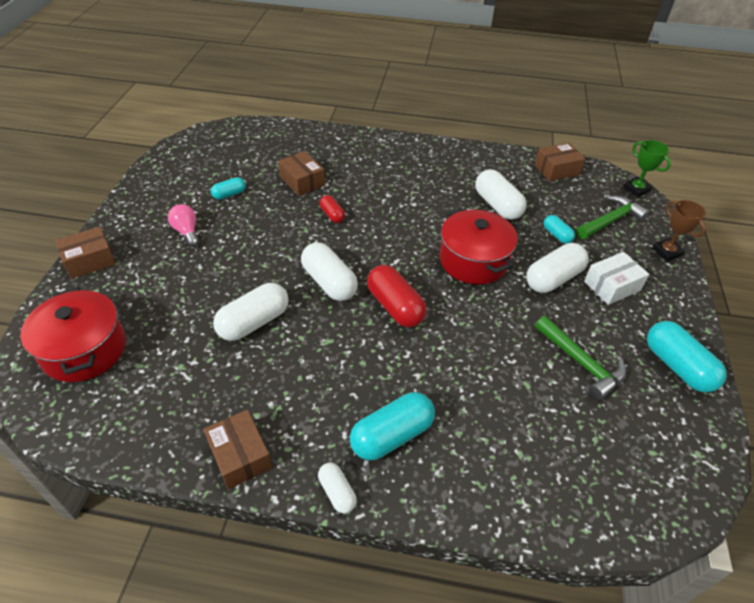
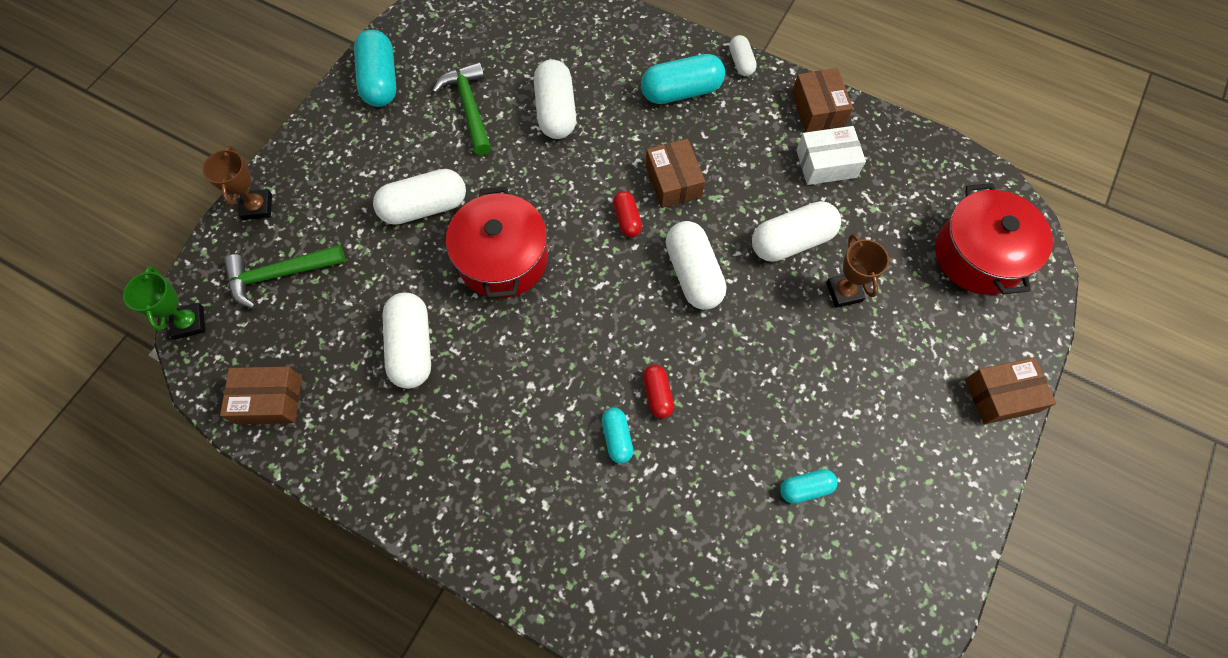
camera: 160 degrees left, 20 degrees up
pink light bulb [168,204,199,247] -> none
brown box [278,151,325,196] -> brown box moved to [645,139,705,208]
red capsule [367,265,427,327] -> red capsule [613,191,642,237], size x0.55
turquoise capsule [544,215,575,244] -> turquoise capsule moved to [602,408,633,464]
white box [584,252,649,305] -> white box moved to [796,126,866,185]
none -> white capsule [534,59,576,139]
none -> brown trophy [826,234,889,308]

